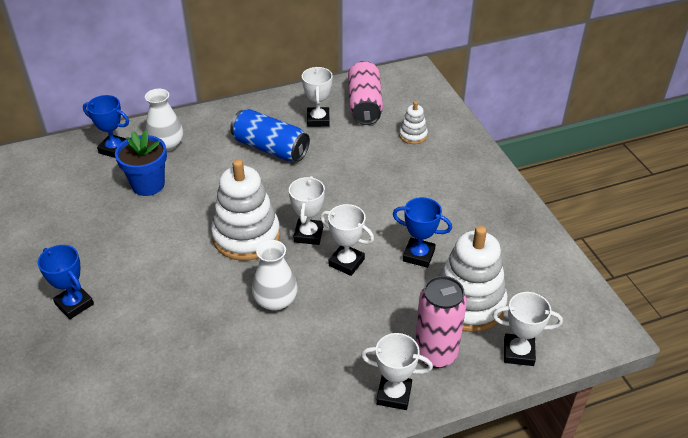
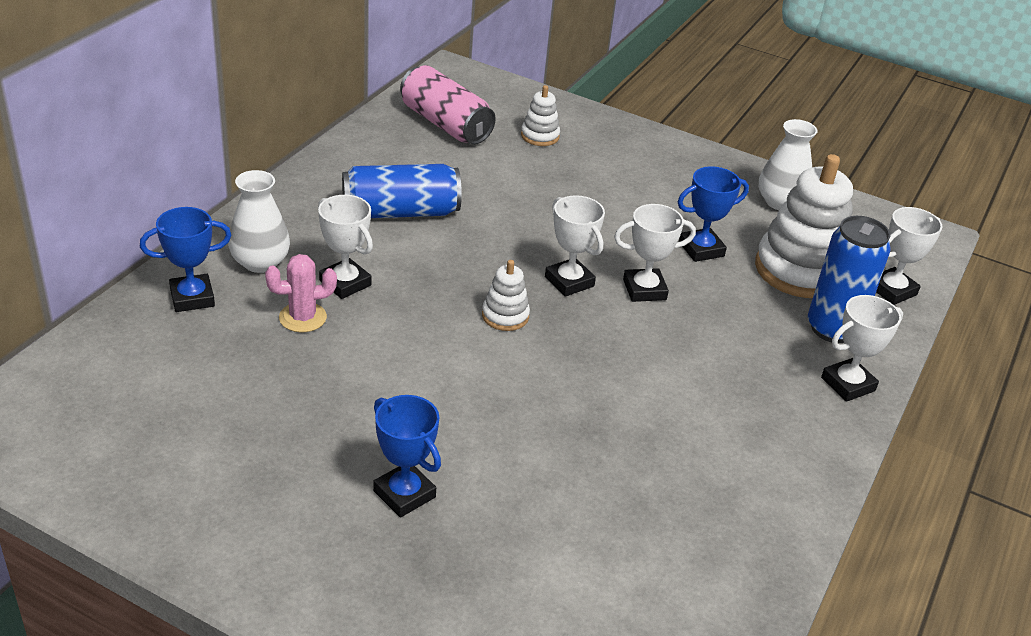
camera: 45 degrees left, 5 degrees down
blue trophy [38,245,94,319] -> blue trophy turned 45 degrees clockwise [373,395,441,518]
blue flower pot [115,130,167,196] -> pink cactus [265,254,337,333]
white stacking toy [211,159,280,261] -> white stacking toy [482,260,530,331], size x0.48
white vase [252,240,298,311] -> white vase moved to [759,119,818,210]
white trophy [302,67,333,127] -> white trophy moved to [318,195,373,299]
pink can [415,276,467,368] -> blue can [808,216,891,343]

